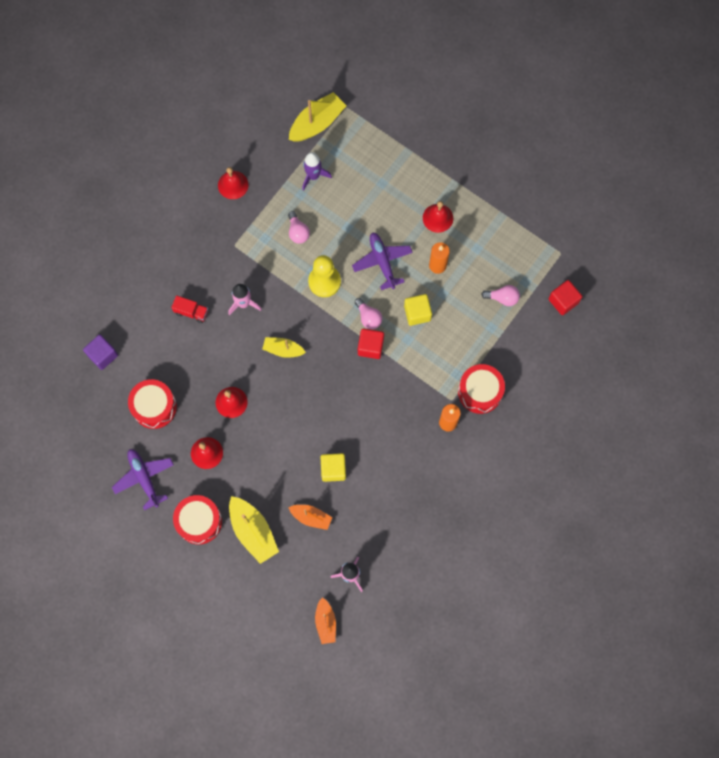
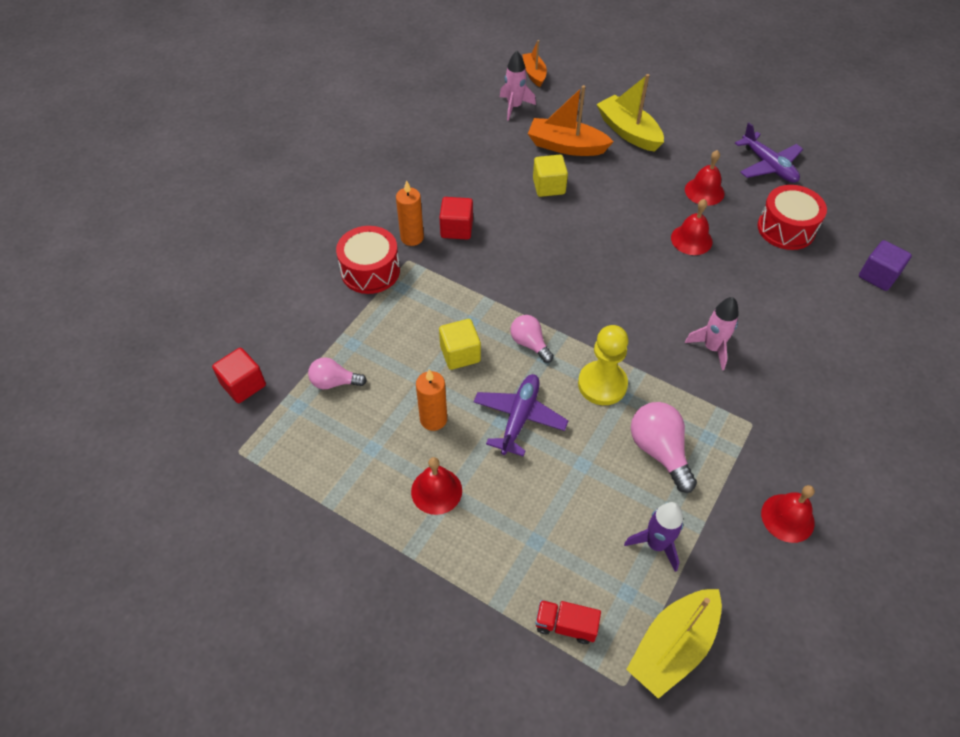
camera: 175 degrees right, 20 degrees down
red truck [171,296,208,323] -> red truck moved to [535,600,601,644]
red drum [173,495,222,544] -> none
yellow boat [262,337,306,358] -> none
pink light bulb [288,211,310,244] -> pink light bulb [631,402,697,493], size x1.55
orange boat [288,505,332,530] -> orange boat [528,85,614,156], size x1.63
purple plane [352,232,413,290] -> purple plane turned 135 degrees counterclockwise [473,374,568,457]
red cube [358,329,384,359] -> red cube moved to [439,197,473,240]

